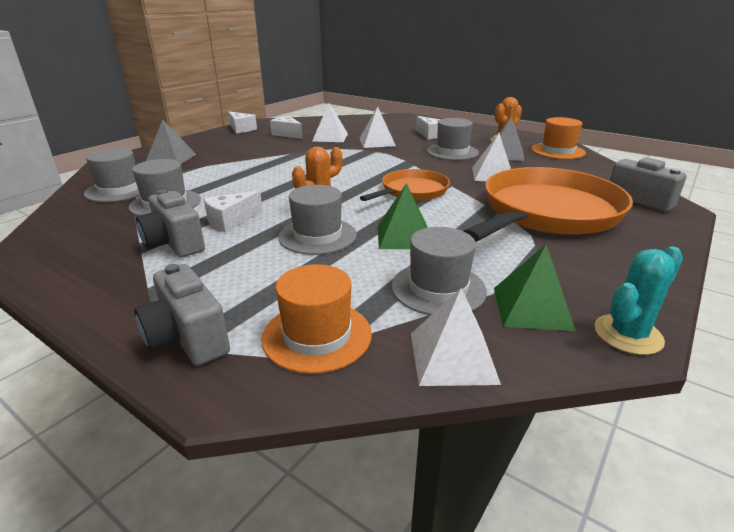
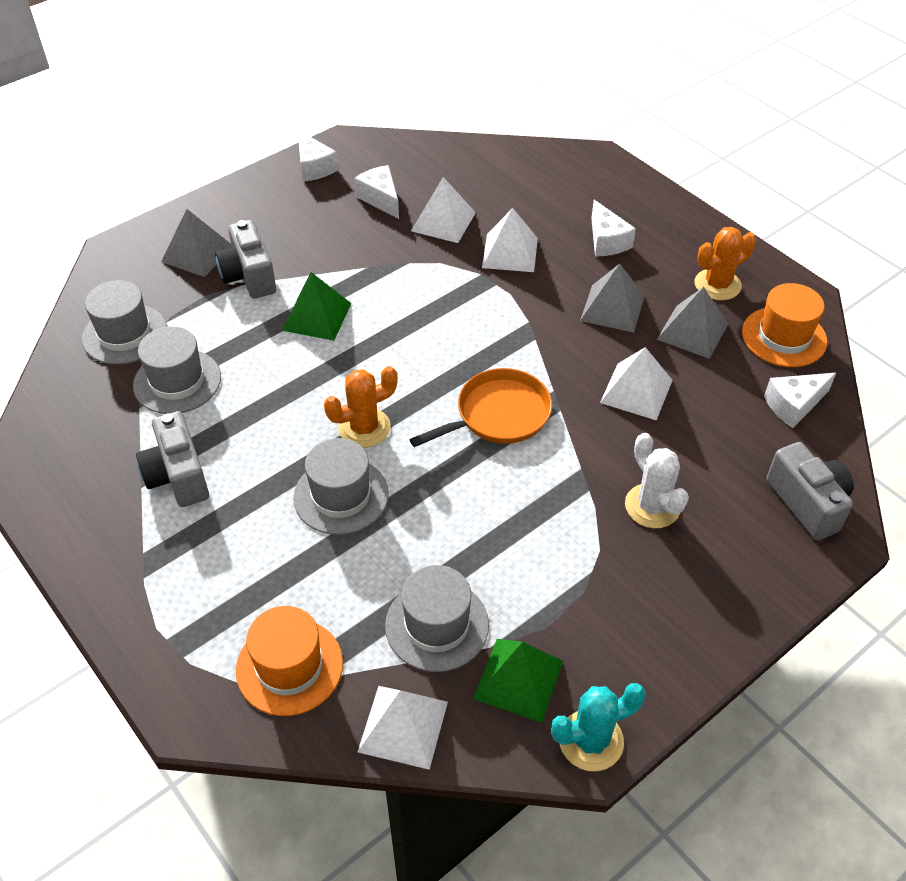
camera: 15 degrees right, 20 degrees up
grey camera [134,264,230,366] -> grey camera moved to [215,220,276,298]
white cheese [204,191,263,232] -> white cheese moved to [764,373,836,428]
green pyramid [378,183,428,249] -> green pyramid moved to [282,272,352,341]
grey hat [427,118,479,160] -> grey pyramid [580,264,645,333]
orange pan [464,167,633,242] -> white cactus [625,433,689,528]

